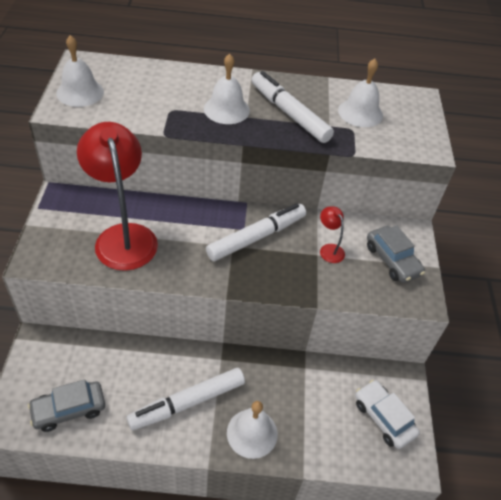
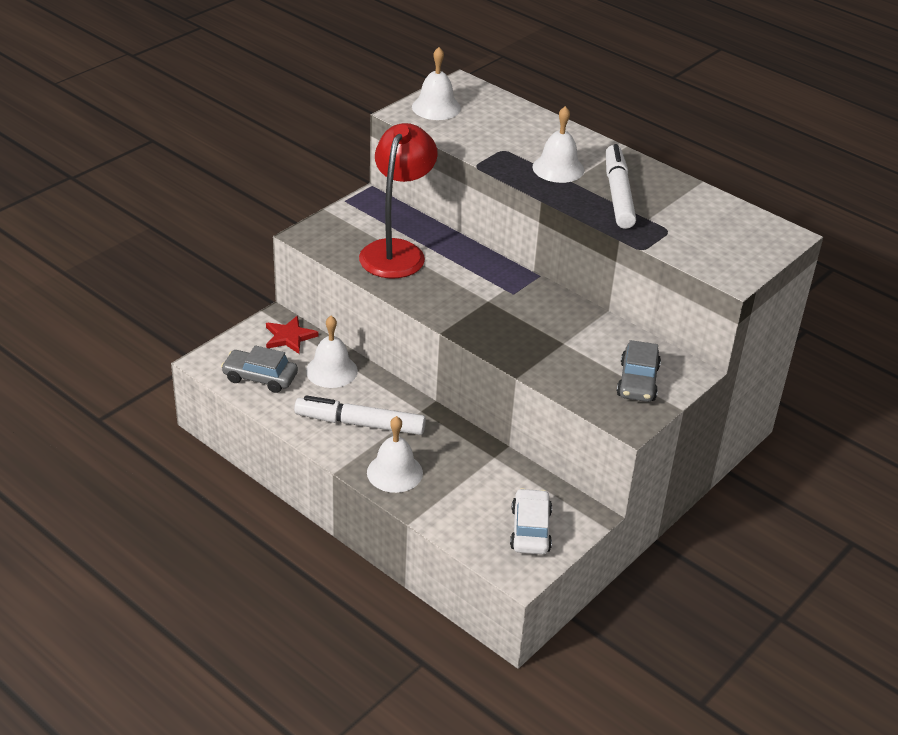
camera: 40 degrees right, 10 degrees down
white marker [206,203,306,261] -> none
red lamp [320,206,345,263] -> none
white bell [338,59,383,127] -> white bell moved to [306,316,358,388]
none -> red star [266,316,318,354]

